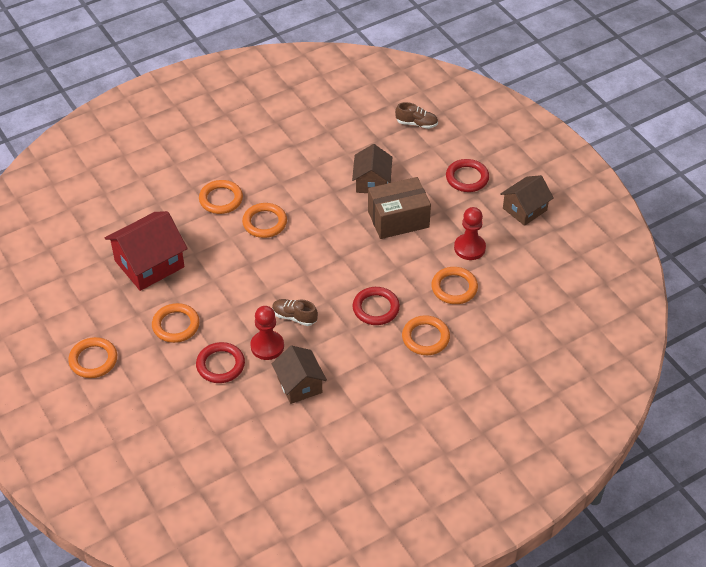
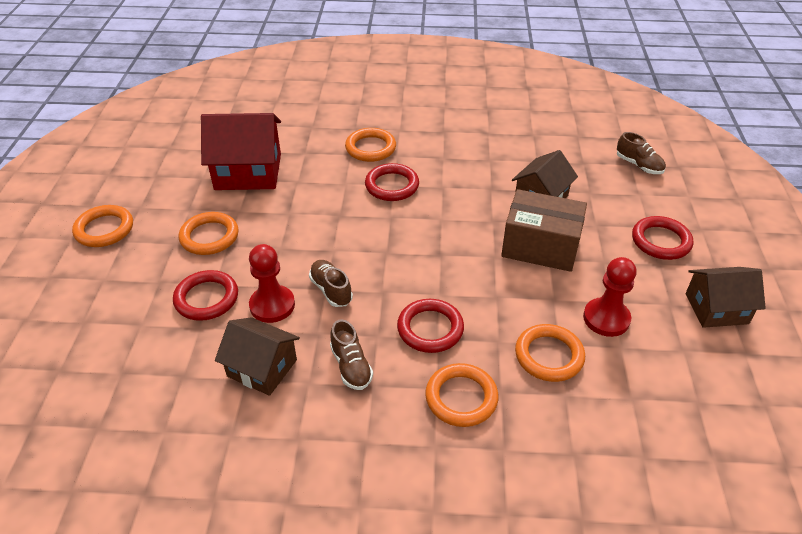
camera: 35 degrees right, 5 degrees down
orange ring [242,203,287,238] -> red ring [365,163,419,201]
brown house [272,345,327,404] -> brown house turned 75 degrees counterclockwise [215,317,300,396]
none -> brown shoe [330,319,373,390]

